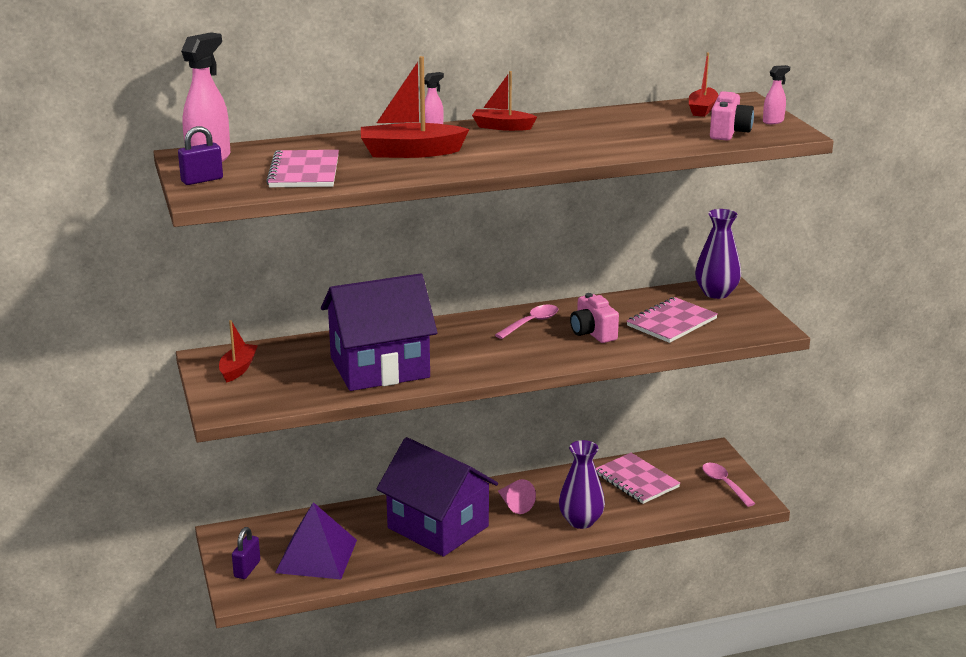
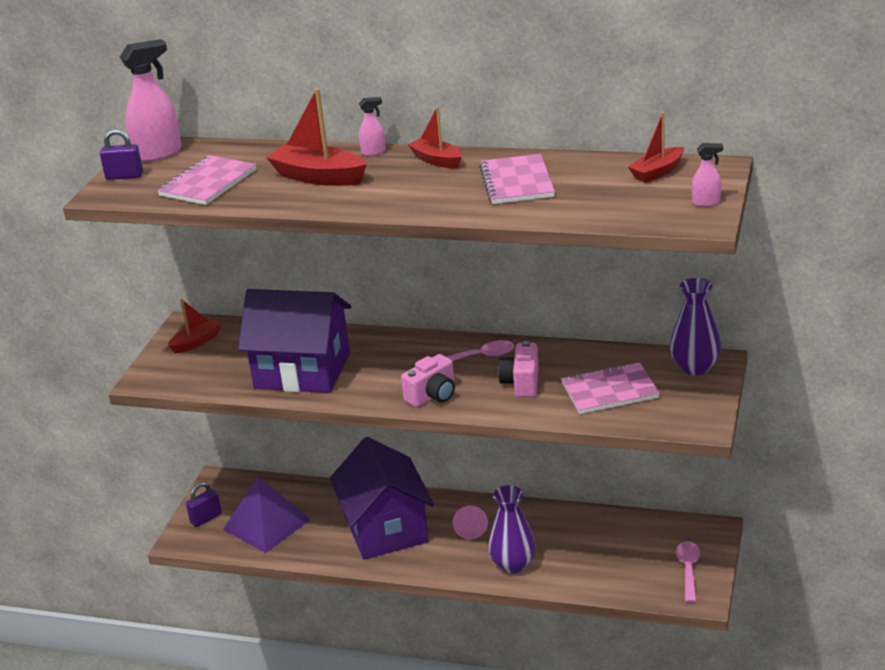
camera: 35 degrees right, 5 degrees up
pink notebook [596,453,680,504] -> pink notebook moved to [479,154,555,204]
pink camera [710,91,754,141] -> pink camera moved to [401,354,455,407]

